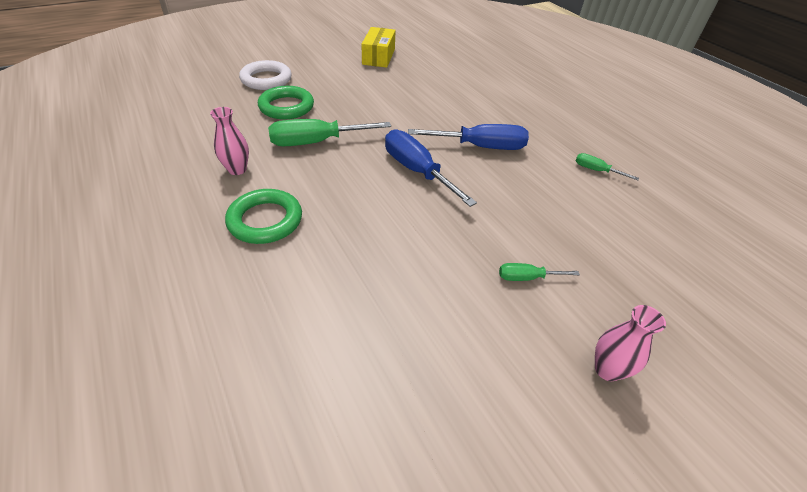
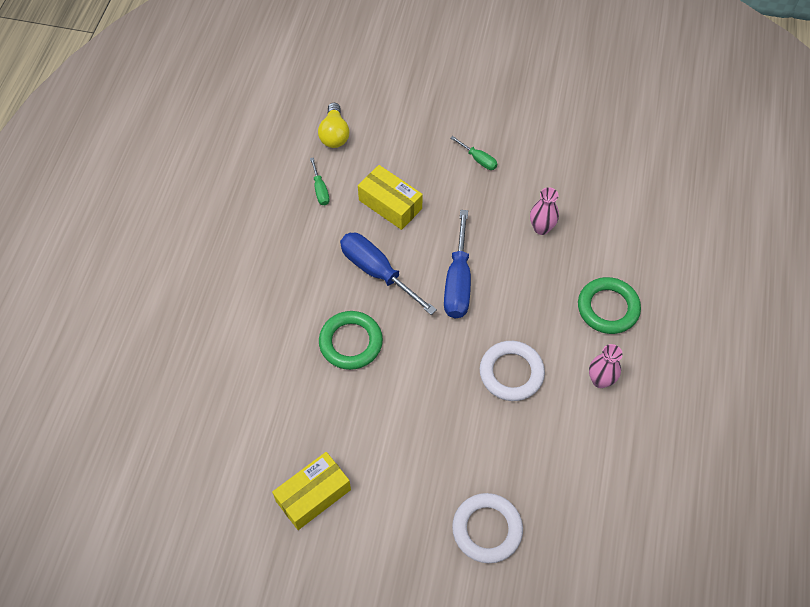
camera: 135 degrees left, 15 degrees up
green ring [258,86,314,119] -> green ring moved to [319,311,383,370]
green screwdriver [268,119,391,146] -> white ring [480,341,545,401]
pink vase [595,305,666,381] -> pink vase moved to [530,187,559,235]
none -> yellow light bulb [318,103,350,148]
none -> yellow box [358,165,423,230]

